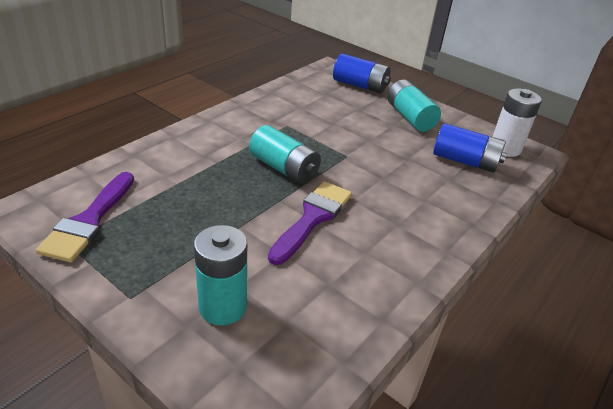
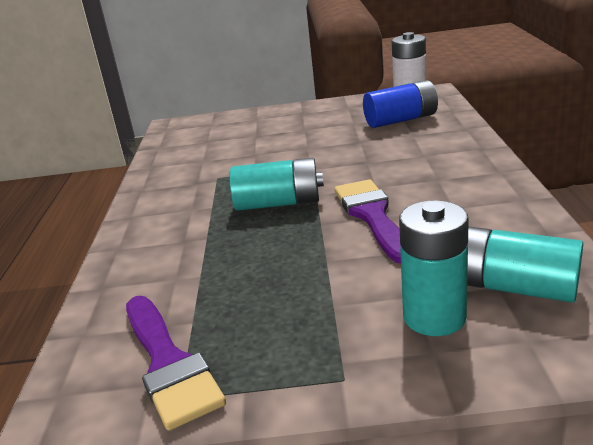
camera: 35 degrees left, 10 degrees down
blue battery [333,54,391,94] -> none
turquoise battery [387,80,441,132] -> turquoise battery moved to [467,226,583,303]

